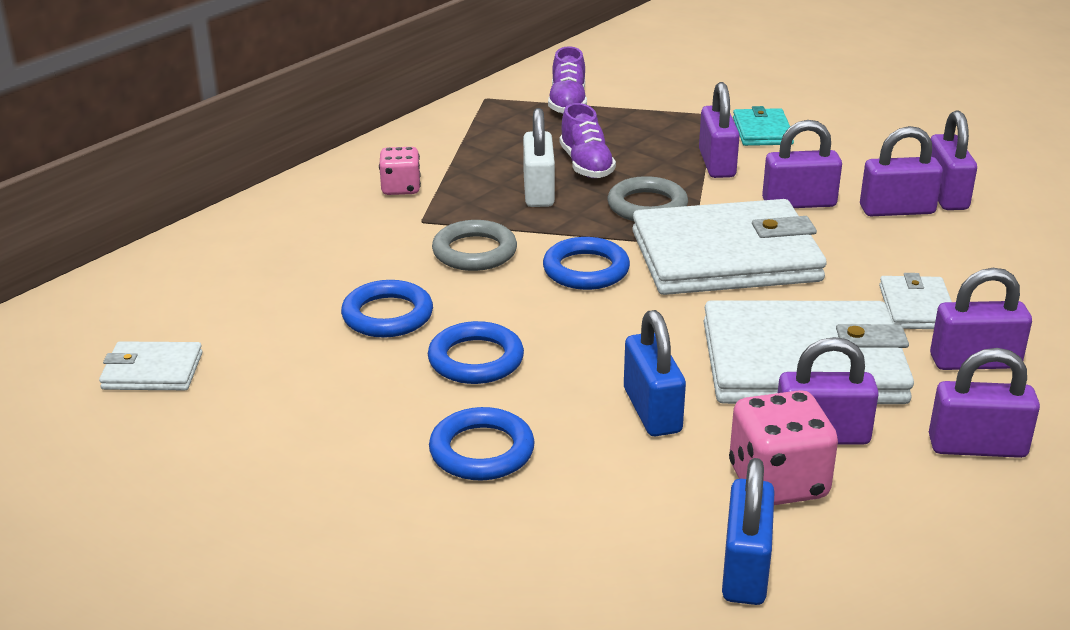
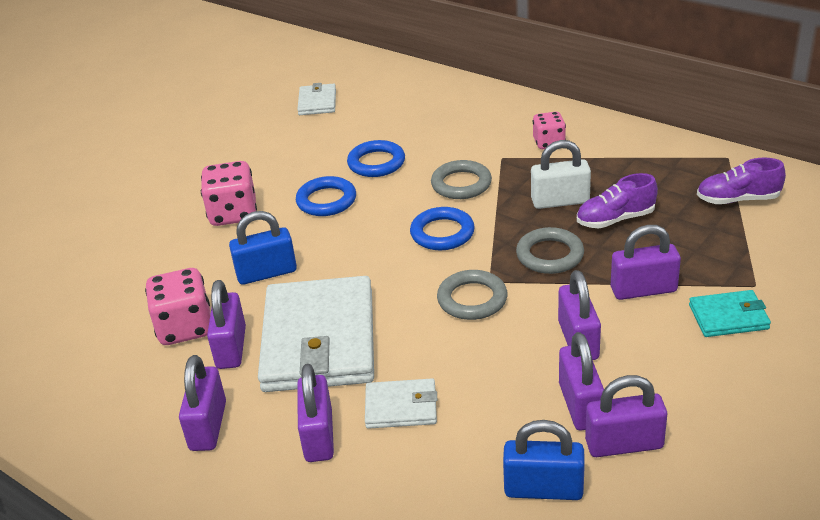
camera: 90 degrees right, 5 degrees up
blue ring [429,407,535,481] -> pink dice [201,161,257,226]
white wallet [632,199,827,295] -> grey ring [437,270,507,320]
blue padlock [722,458,775,605] -> blue padlock moved to [503,420,585,500]

